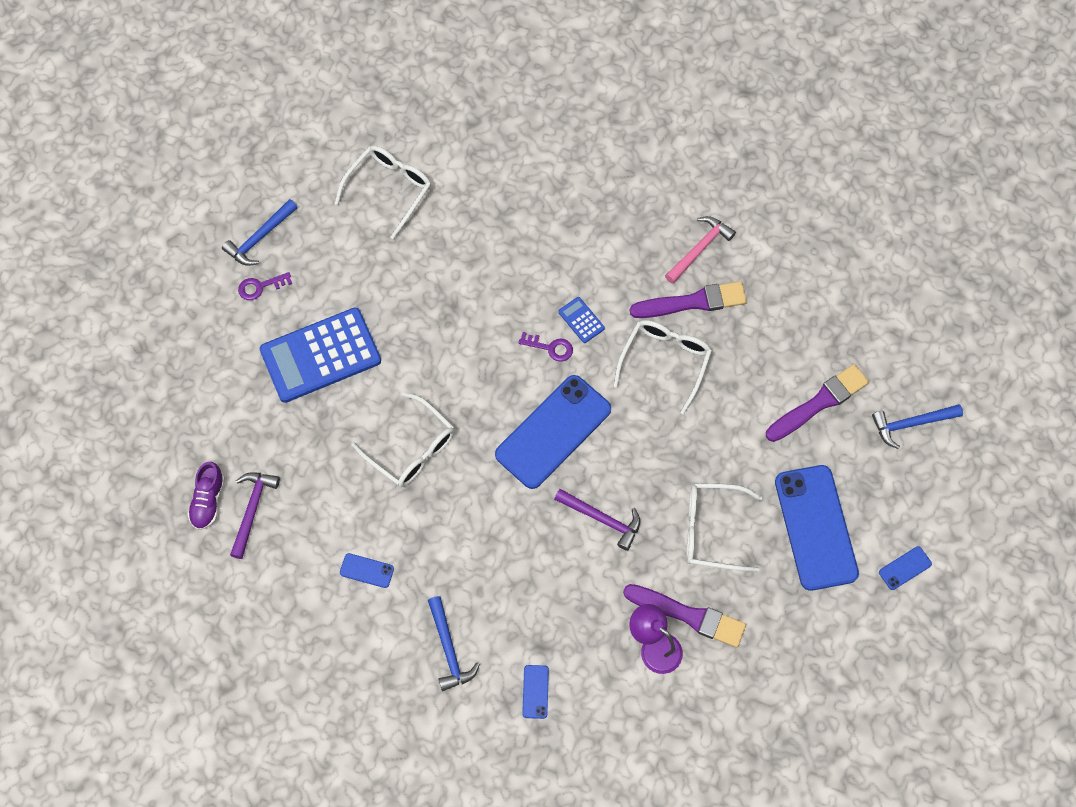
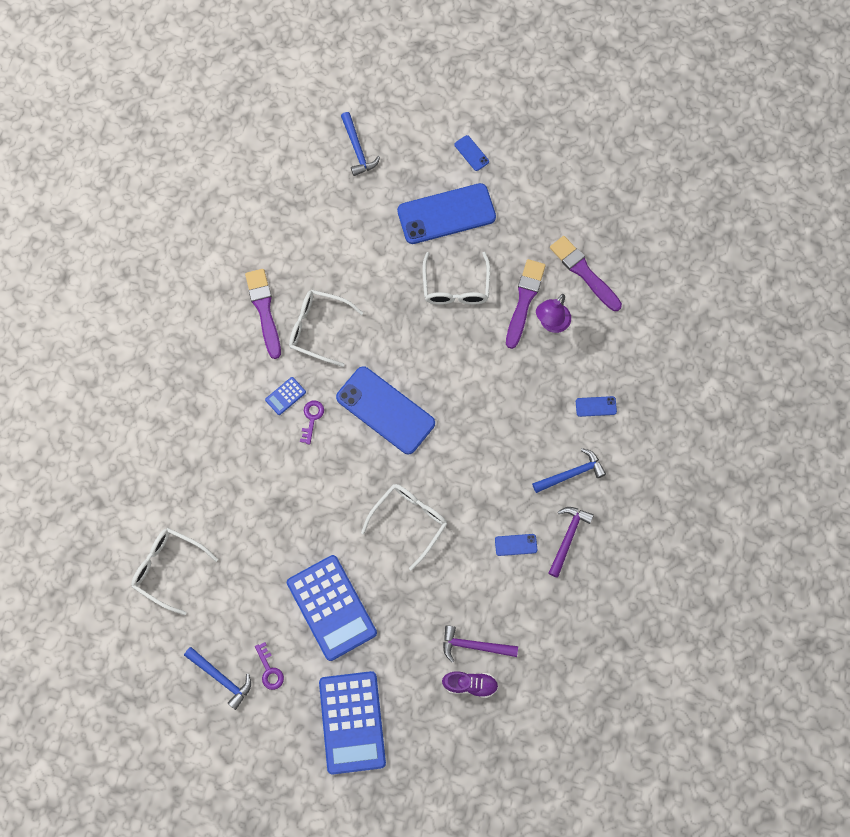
camera: 95 degrees left, 5 degrees up
blue phone [340,553,394,588] -> blue phone turned 75 degrees clockwise [495,534,537,556]
purple hammer [554,489,640,551] -> purple hammer moved to [548,507,594,578]
pink hammer [665,216,736,284] -> none
purple brush [766,364,869,442] -> purple brush moved to [550,236,622,311]
none -> blue calculator [319,671,386,774]

